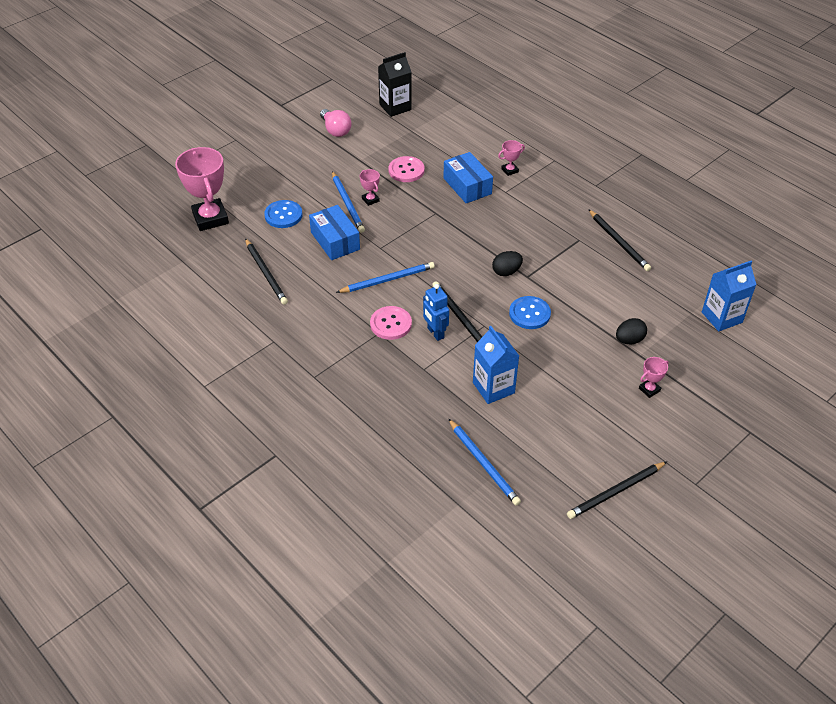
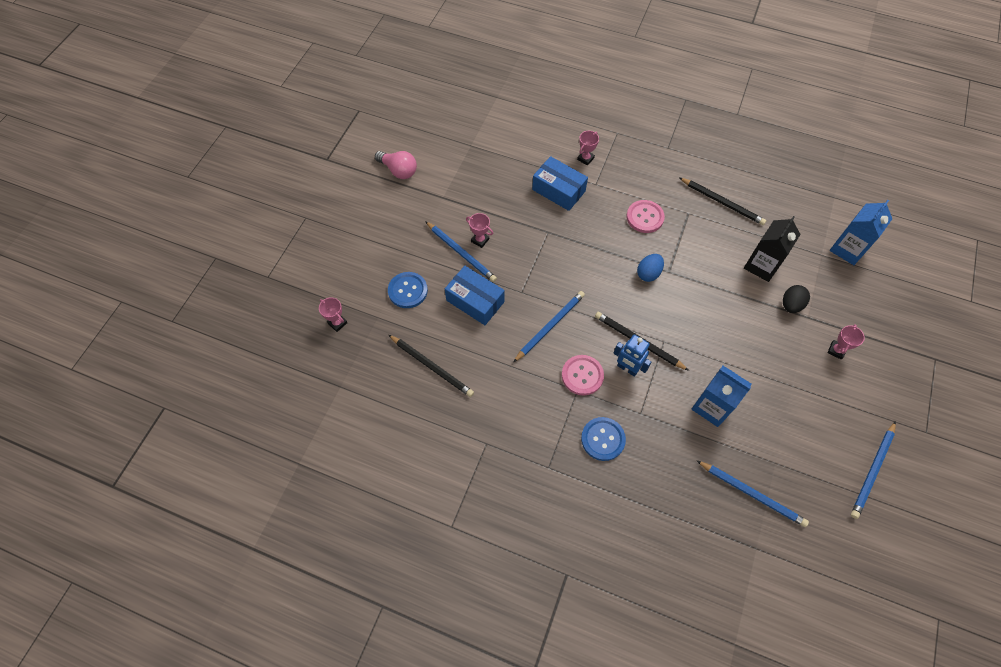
camera: 25 degrees left, 15 degrees up
pink trophy [175,147,229,231] -> pink trophy [319,297,347,332], size x0.45
black carton [378,52,412,117] -> black carton moved to [744,216,801,282]
pink button [389,156,424,182] -> pink button moved to [626,200,665,233]
black egg [492,251,523,276] -> blue egg [637,254,664,282]
blue button [509,296,551,329] -> blue button moved to [581,417,626,461]
black pencil [567,462,667,519] -> blue pencil [851,421,896,519]

